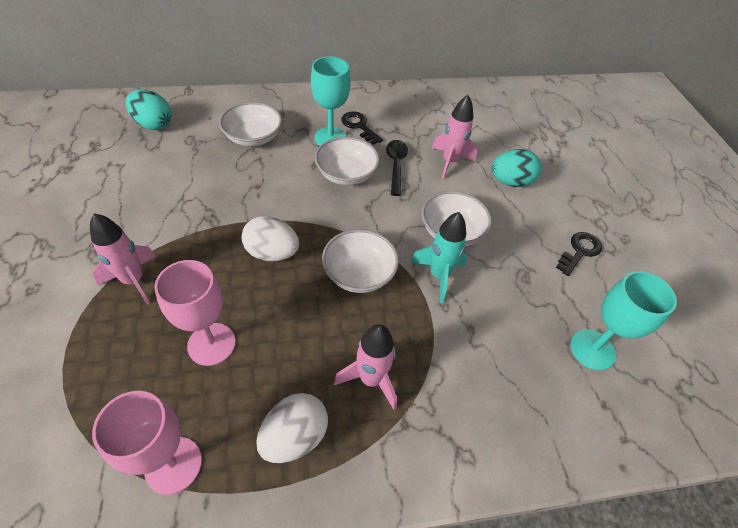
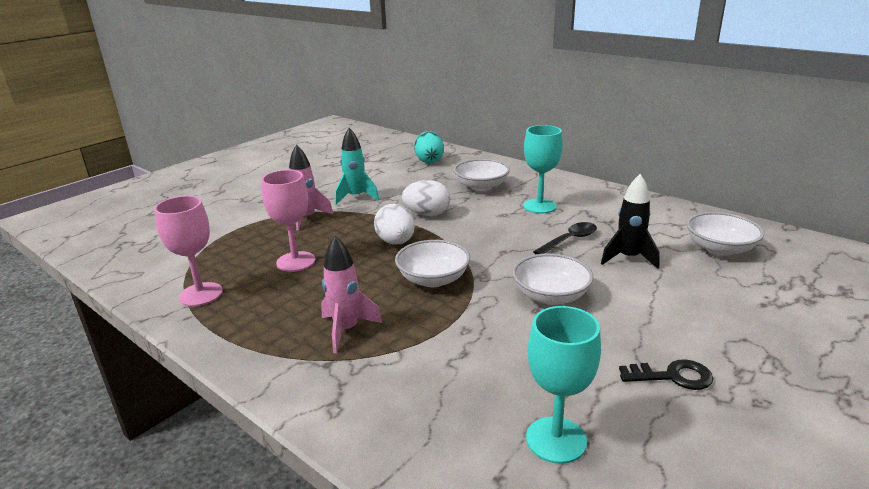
camera: 55 degrees right, 25 degrees down
white egg [256,393,328,463] -> white egg moved to [402,180,450,216]
white bowl [315,137,380,185] -> white bowl moved to [687,212,764,256]
black key [341,111,383,145] -> none
turquoise rocket [410,212,467,303] -> turquoise rocket moved to [335,128,379,205]
pink rocket [432,95,477,179] -> black rocket [601,174,660,269]
turquoise egg [491,149,541,187] -> none

